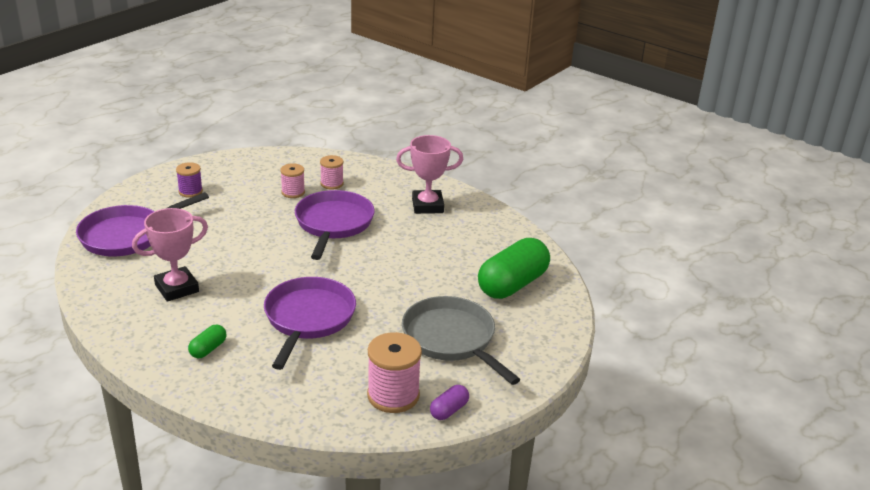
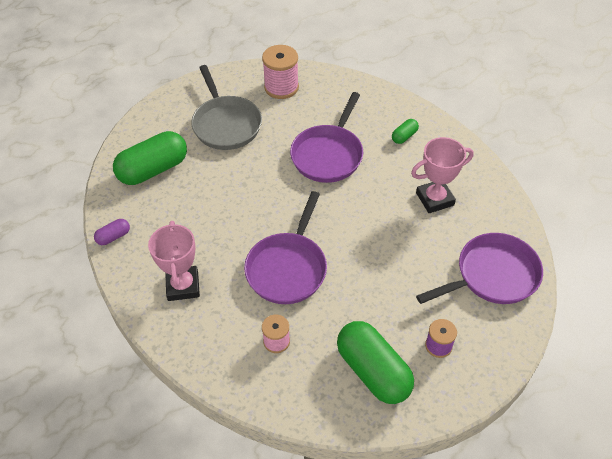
camera: 165 degrees left, 20 degrees up
pink spool [280,163,305,198] -> none
pink trophy [396,135,463,214] -> pink trophy turned 75 degrees clockwise [148,221,200,301]
purple capsule [430,385,469,420] -> purple capsule moved to [94,219,130,245]
none -> green capsule [337,321,414,404]

